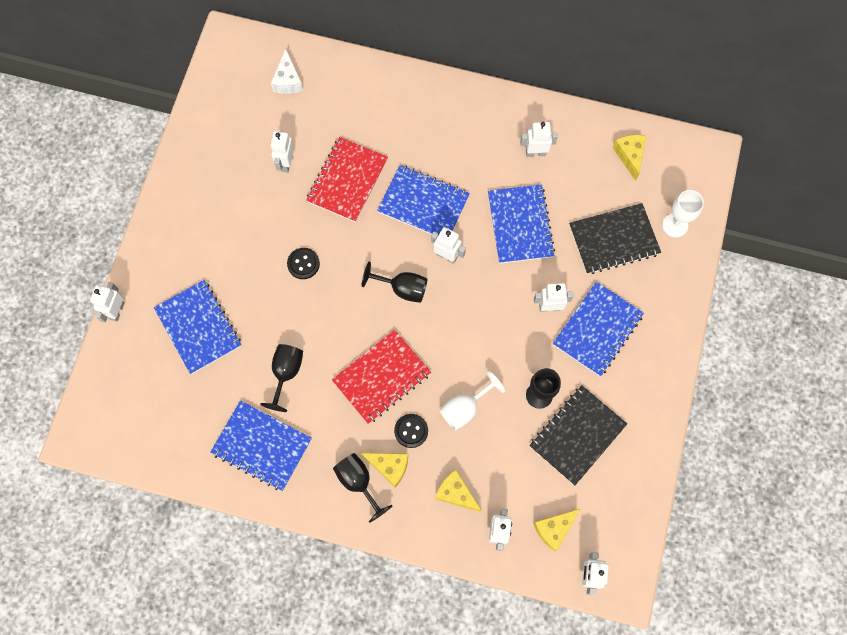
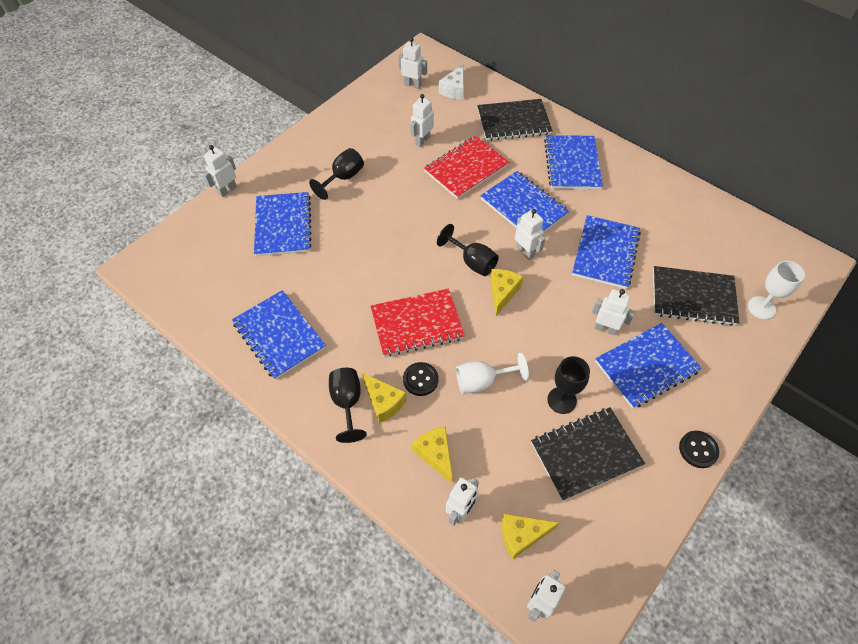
camera: 25 degrees right, 15 degrees down
black goblet [260,344,303,412] -> black goblet moved to [309,148,364,200]
black button [287,248,320,279] -> black button moved to [679,431,719,468]
white robot [520,122,558,157] -> white robot moved to [398,37,427,89]
yellow cheese [613,135,646,181] -> yellow cheese moved to [490,269,523,316]
none -> black notebook [477,99,553,141]
none -> blue notebook [544,135,603,189]

